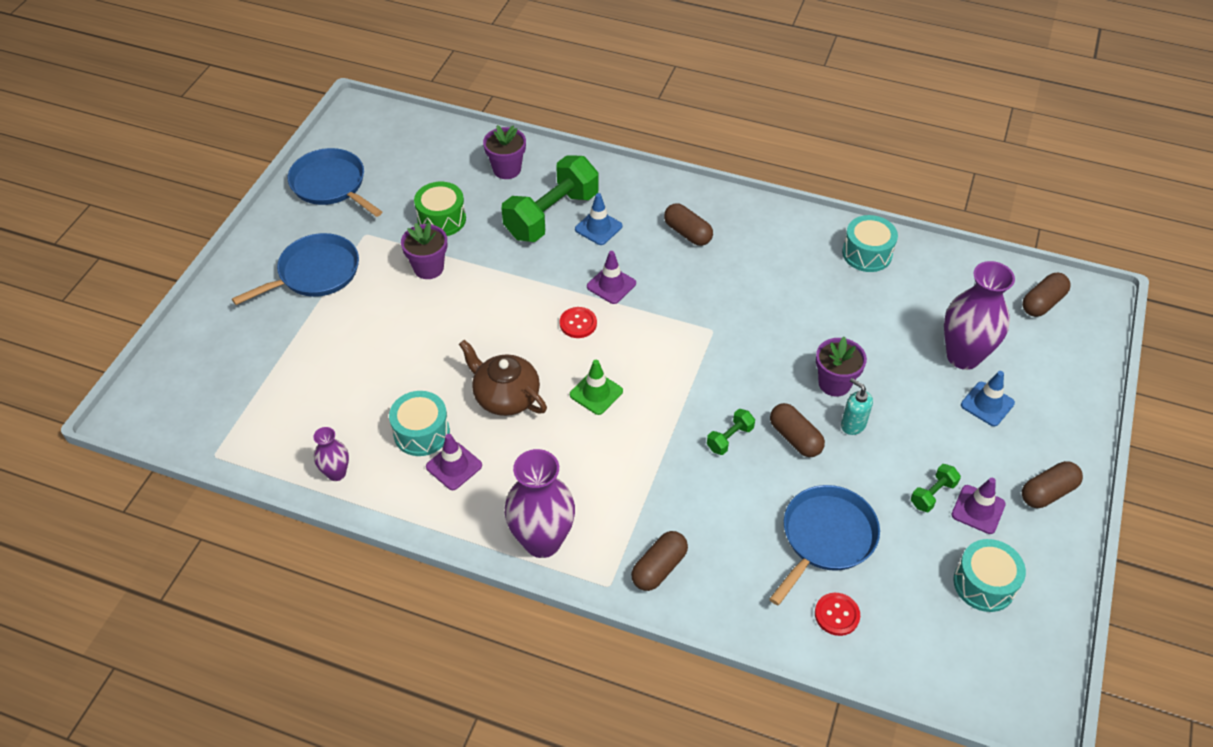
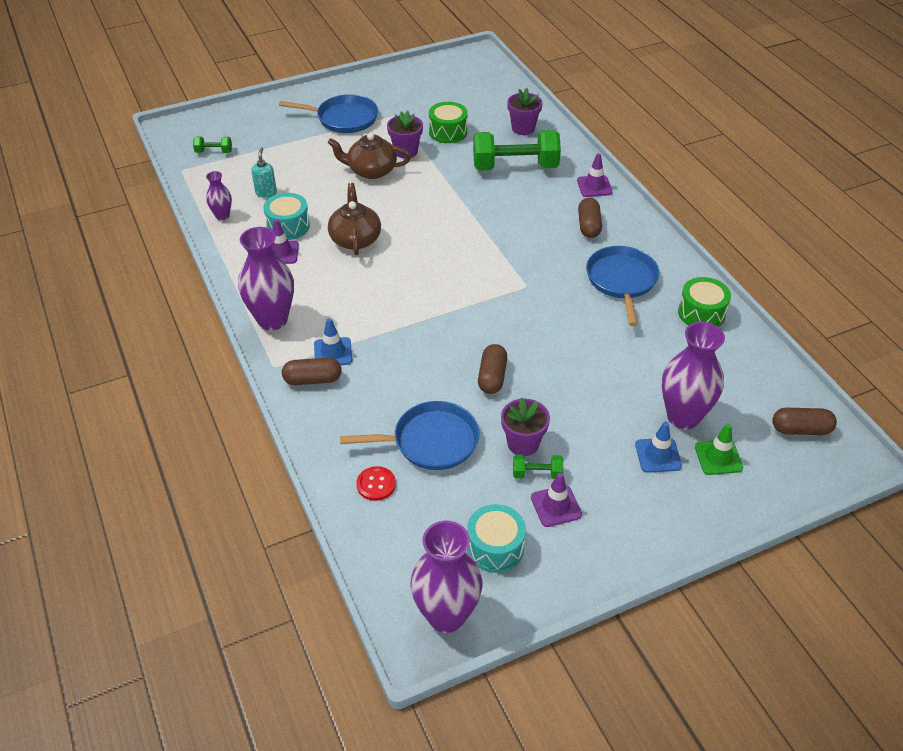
camera: 45 degrees right, 5 degrees down
blue pan [288,148,382,217] -> blue pan moved to [586,246,659,326]
red button [560,307,597,338] -> none
green traffic cone [570,360,623,415] -> green traffic cone moved to [695,424,743,475]
blue traffic cone [575,193,622,245] -> blue traffic cone moved to [314,318,352,365]
purple traffic cone [587,251,636,304] -> purple traffic cone moved to [577,153,613,197]
green dumbbell [707,409,755,455] -> green dumbbell moved to [193,137,232,153]
purple flower pot [816,337,867,397] -> purple flower pot moved to [501,397,550,456]
turquoise soap dispenser [841,378,873,435] -> turquoise soap dispenser moved to [251,148,277,198]
turquoise drum [842,215,898,272] -> green drum [678,277,731,327]
brown capsule [1022,461,1083,508] -> none
none -> brown teapot [328,133,411,179]
none -> purple vase [410,521,482,633]

